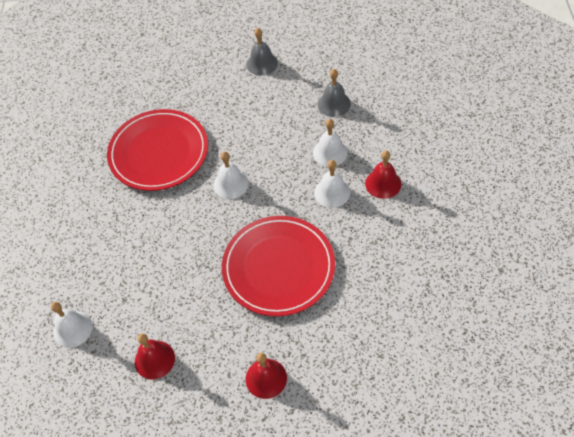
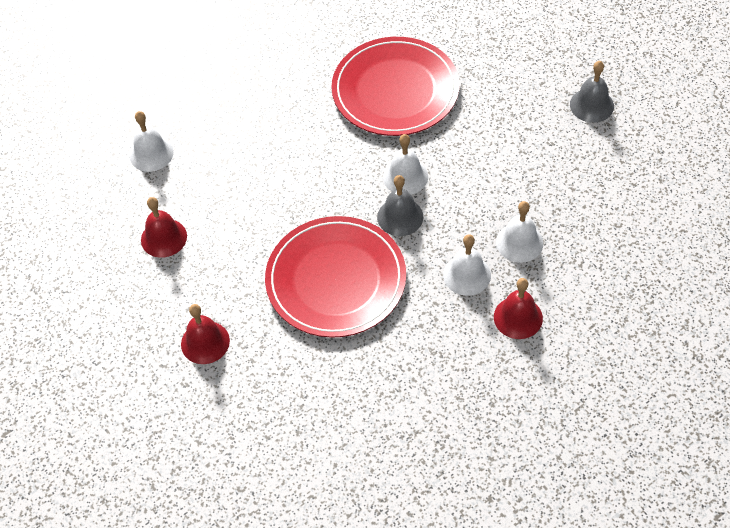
camera: 55 degrees right, 0 degrees up
grey bell [318,69,351,117] -> grey bell moved to [377,175,423,236]

